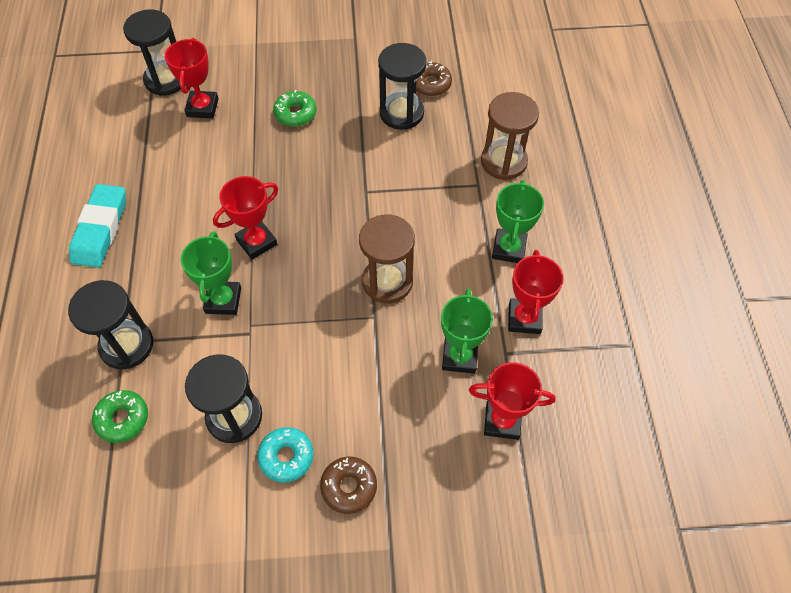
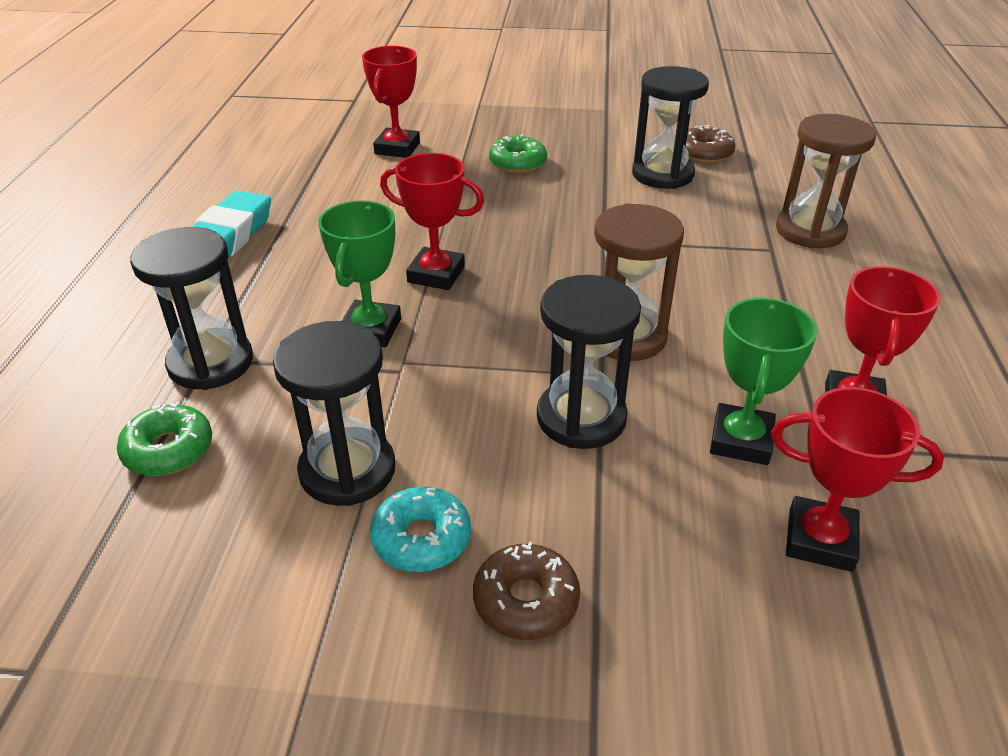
camera: 10 degrees right, 20 degrees down
black hourglass [123,9,181,96] -> black hourglass moved to [537,275,641,449]
red trophy [213,176,278,260] -> red trophy turned 45 degrees clockwise [380,153,484,290]
green trophy [492,180,544,263] -> none

